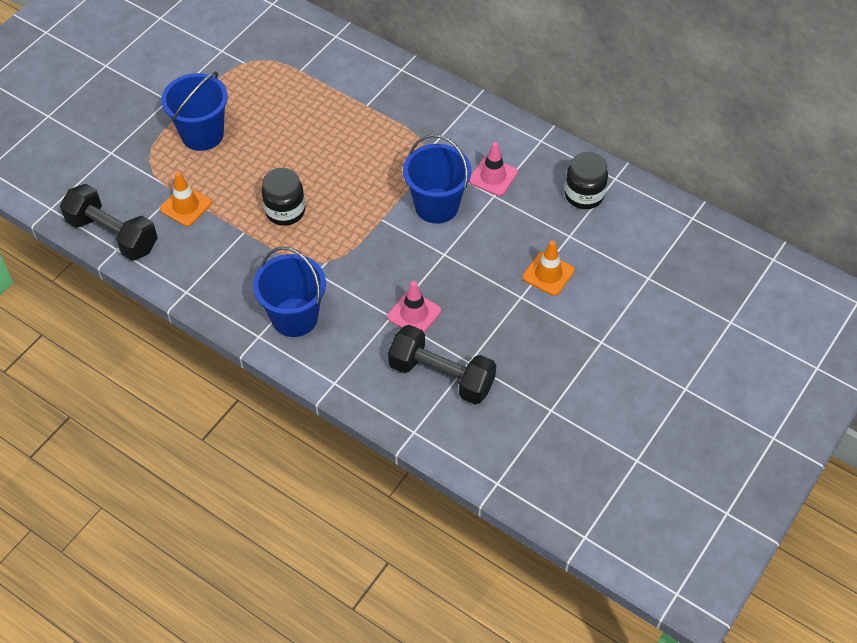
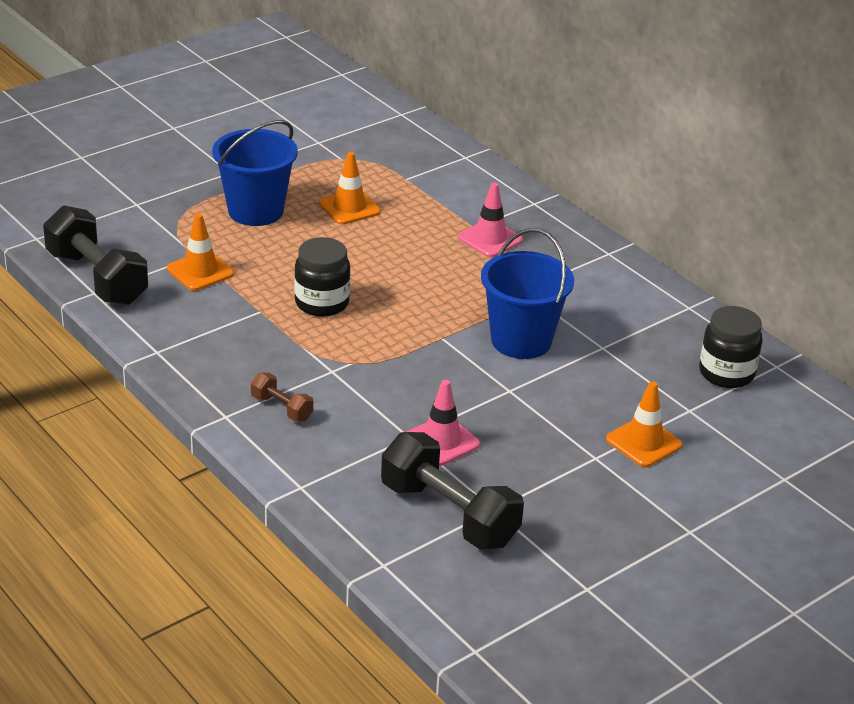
camera: 15 degrees right, 20 degrees down
blue bucket [253,246,326,337] -> brown dumbbell [251,372,313,421]
pink traffic cone [469,142,518,196] -> pink traffic cone moved to [458,183,523,257]
none -> orange traffic cone [319,152,381,225]

